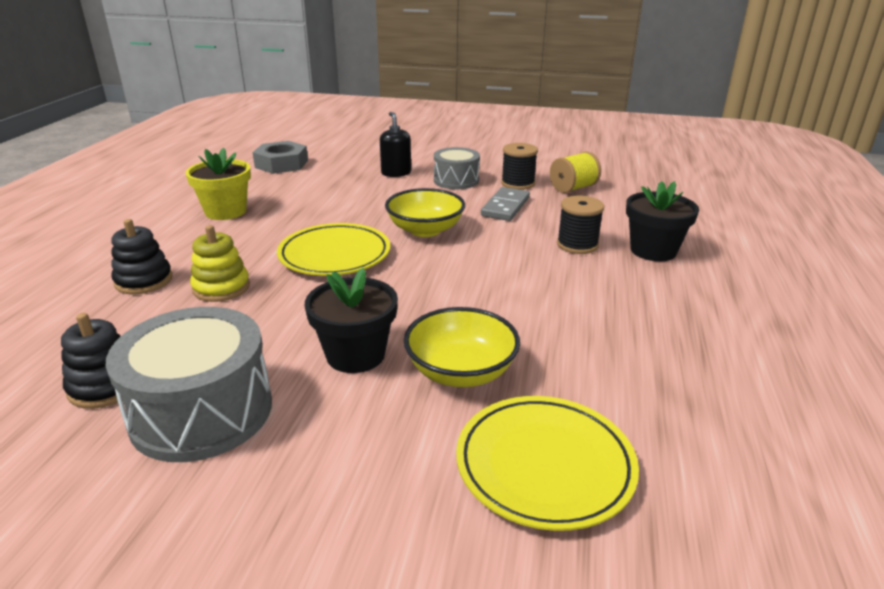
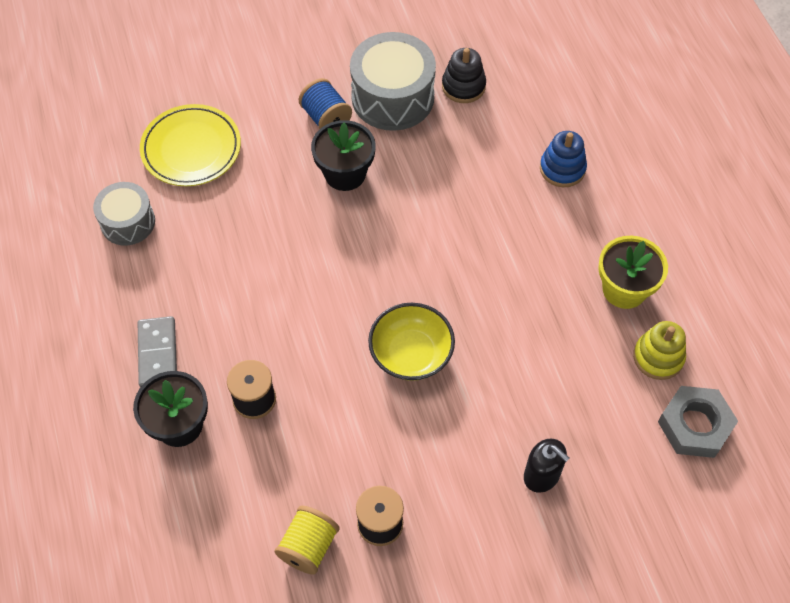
camera: 150 degrees right, 30 degrees up
black stacking toy [111,219,172,294] -> blue stacking toy [540,131,587,187]
yellow stacking toy [190,225,250,302] -> yellow stacking toy moved to [633,321,686,380]
yellow plate [277,223,390,276] -> none
yellow bowl [404,307,520,387] -> none
grey drum [434,147,480,189] -> grey drum moved to [93,182,155,246]
grey domino [481,187,530,221] -> grey domino moved to [138,316,177,387]
none -> blue spool [298,78,352,129]

